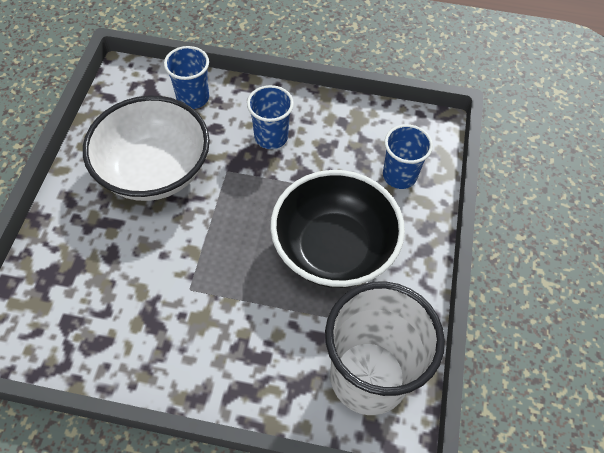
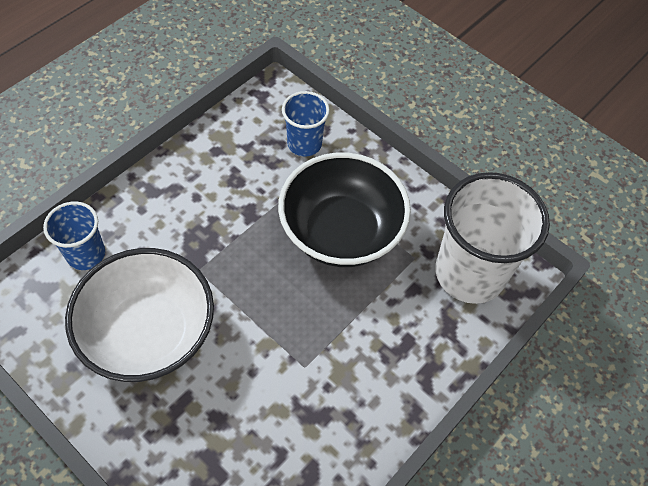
camera: 60 degrees left, 0 degrees up
blue cup [247,85,294,149] -> none

